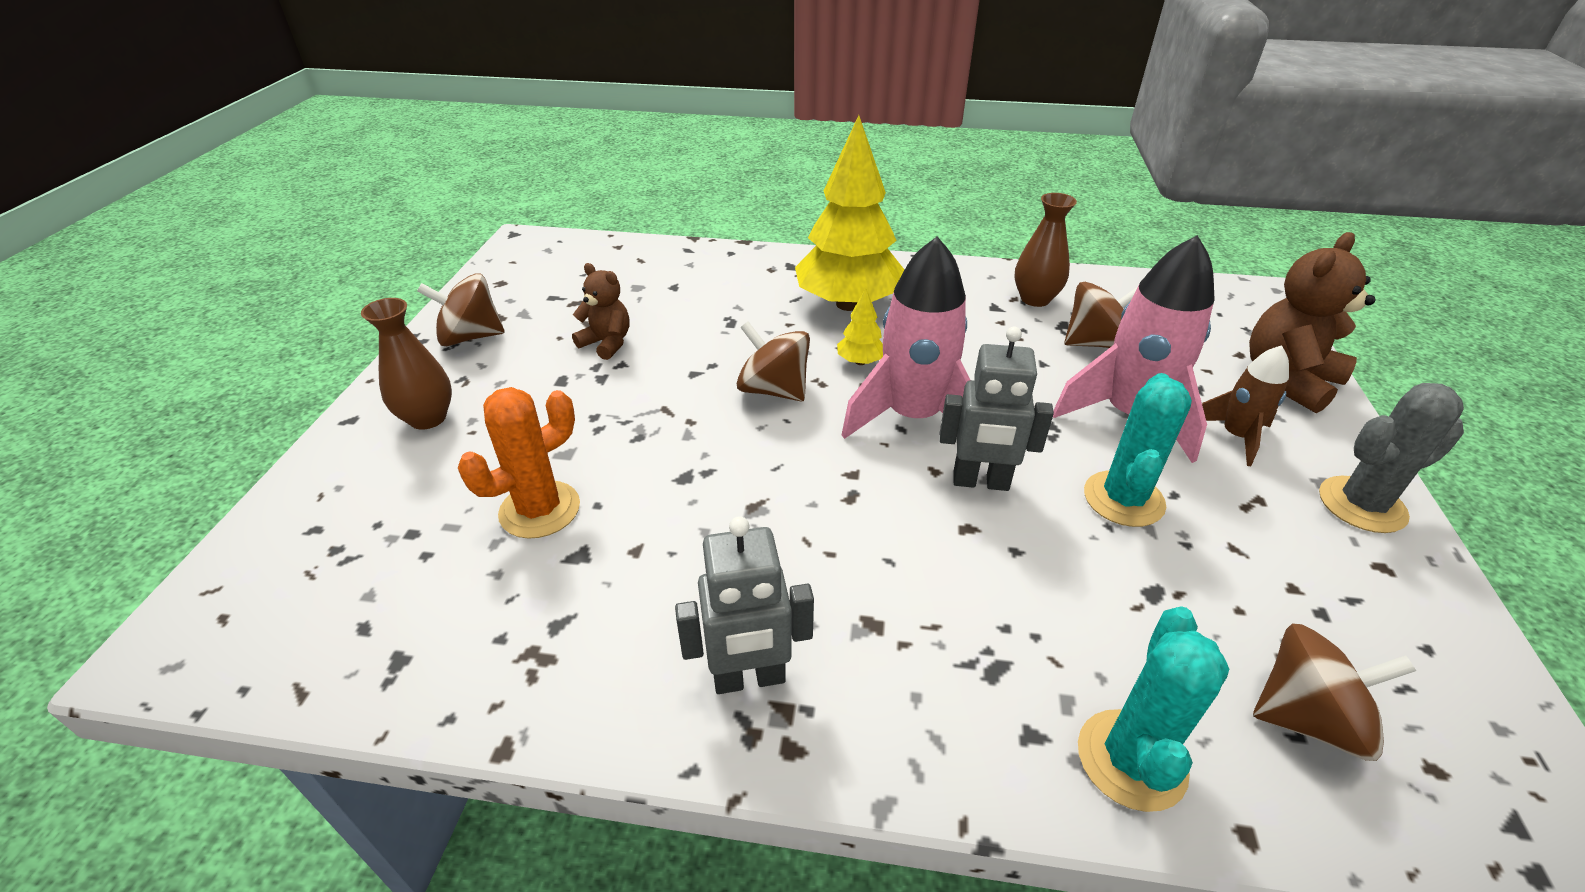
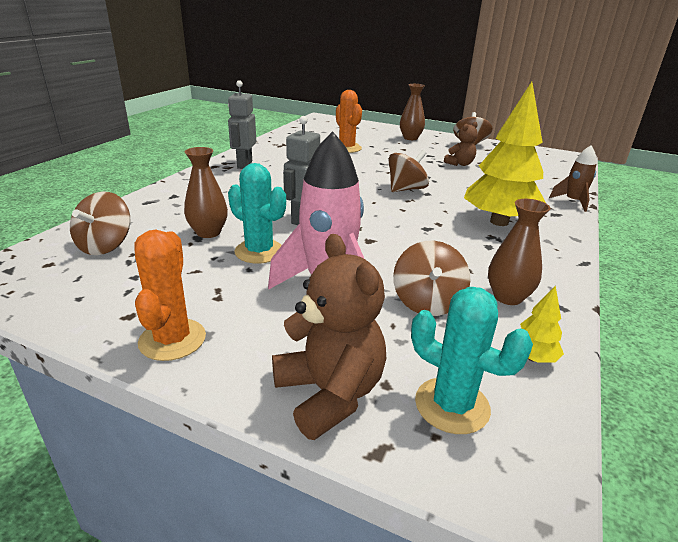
camera: 105 degrees right, 10 degrees down
yellow tree [837,288,883,365] -> yellow tree moved to [520,286,564,362]
pink rocket [842,236,970,439] -> none
turquoise cactus [1078,606,1229,812] -> turquoise cactus moved to [411,287,533,434]
brown rocket [1202,345,1289,466] -> brown rocket moved to [549,145,597,212]
grey cactus [1319,383,1464,533] -> orange cactus [134,230,206,361]
none -> brown vase [184,147,228,238]

